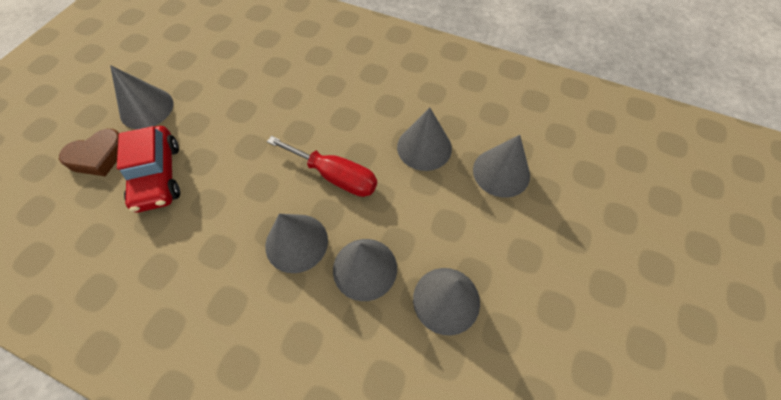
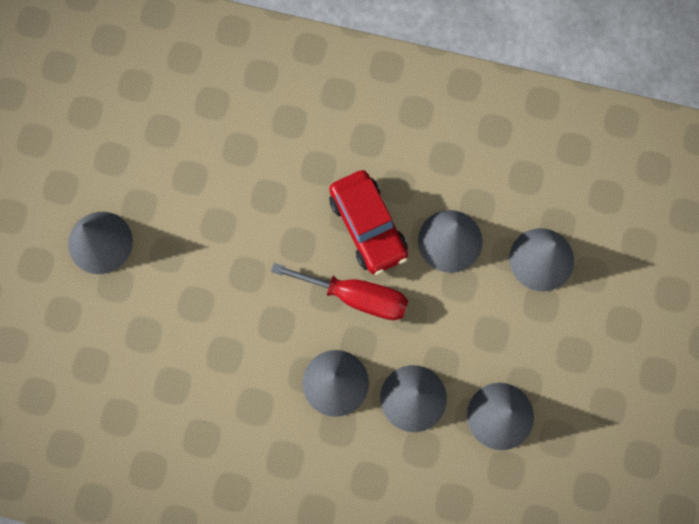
camera: 10 degrees left, 15 degrees up
brown heart [59,129,119,176] -> none
red car [117,126,180,212] -> red car moved to [329,170,408,275]

